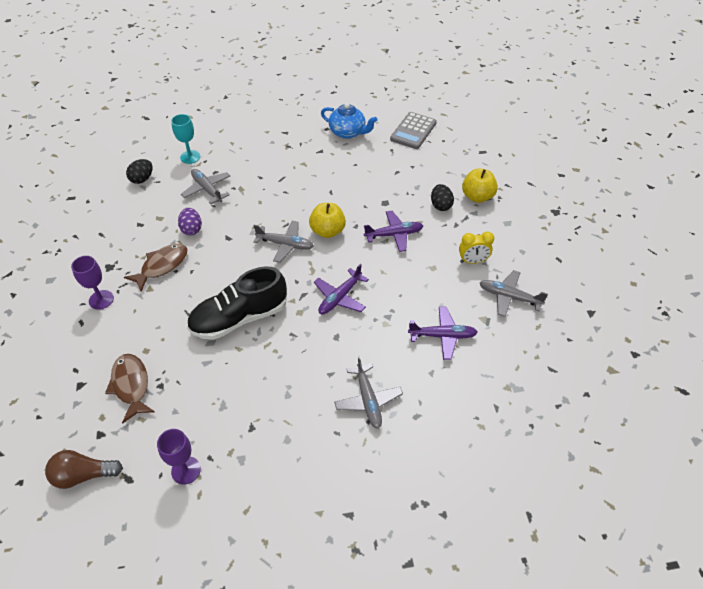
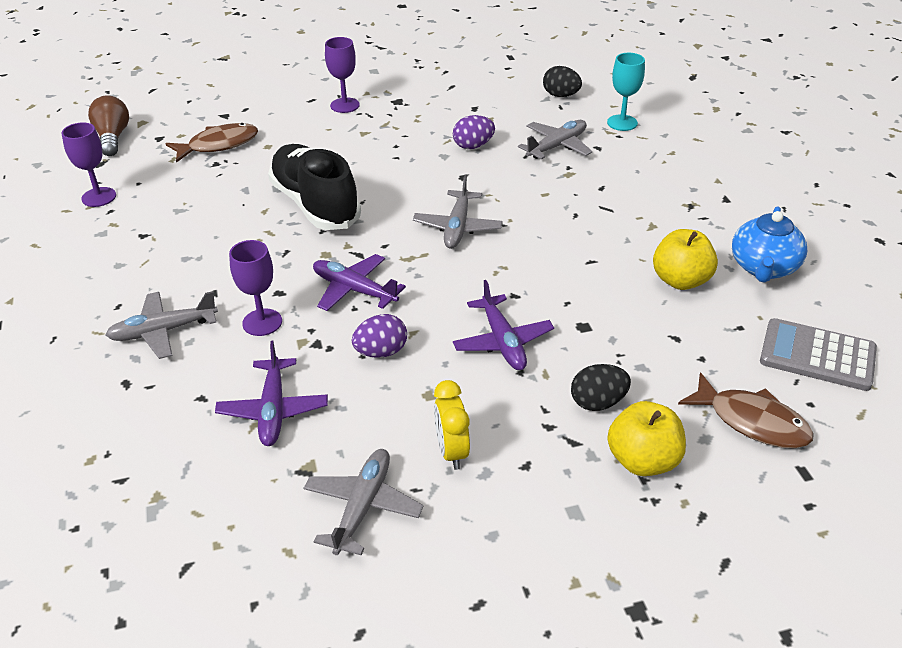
camera: 85 degrees right, 10 degrees down
brown fish [124,244,187,292] -> brown fish moved to [678,372,814,449]
yellow apple [309,203,346,238] -> yellow apple moved to [653,229,718,290]
none -> purple goblet [229,240,282,336]
none -> purple egg [352,314,407,358]

